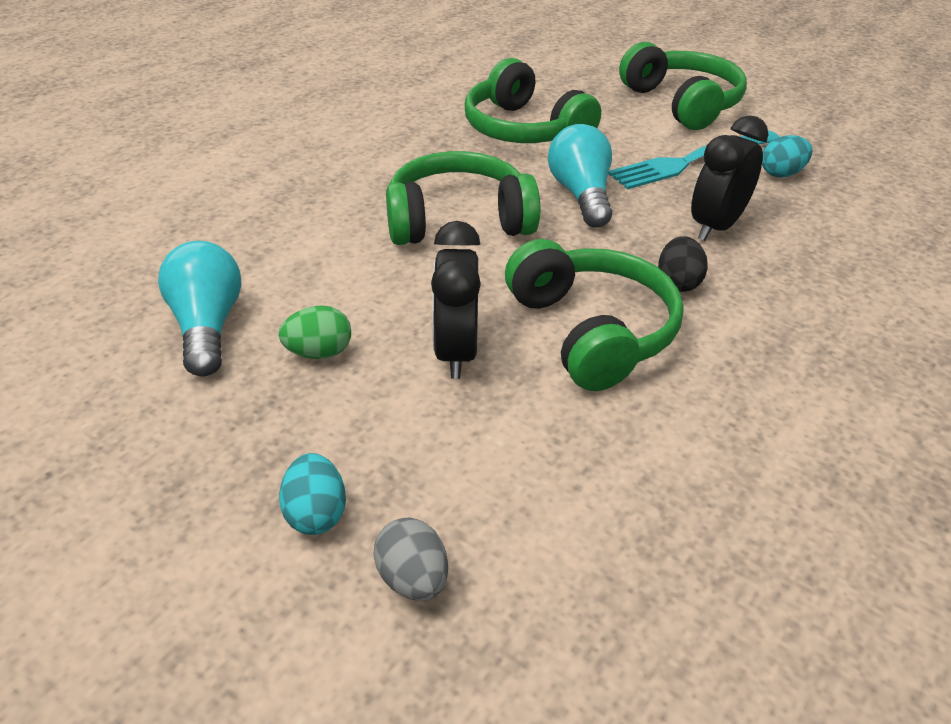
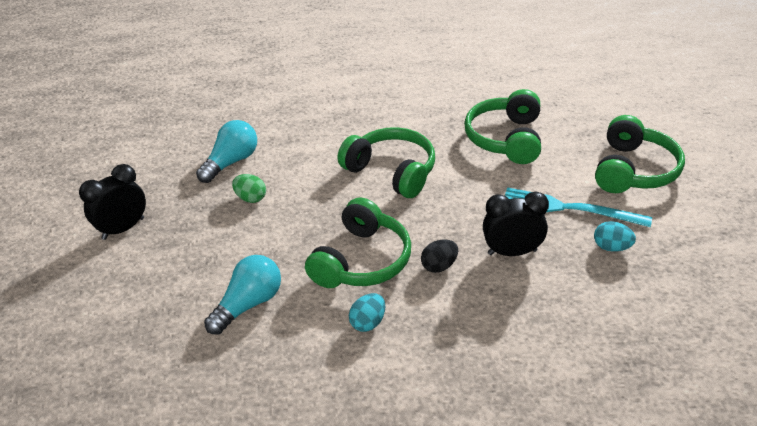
camera: 50 degrees right, 0 degrees up
turquoise egg [279,453,346,535] -> turquoise egg moved to [349,293,385,332]
grey egg [373,518,448,601] -> none
black clock [431,221,481,379] -> black clock moved to [79,164,146,240]
turquoise light bulb [548,124,612,228] -> turquoise light bulb moved to [204,255,281,335]

